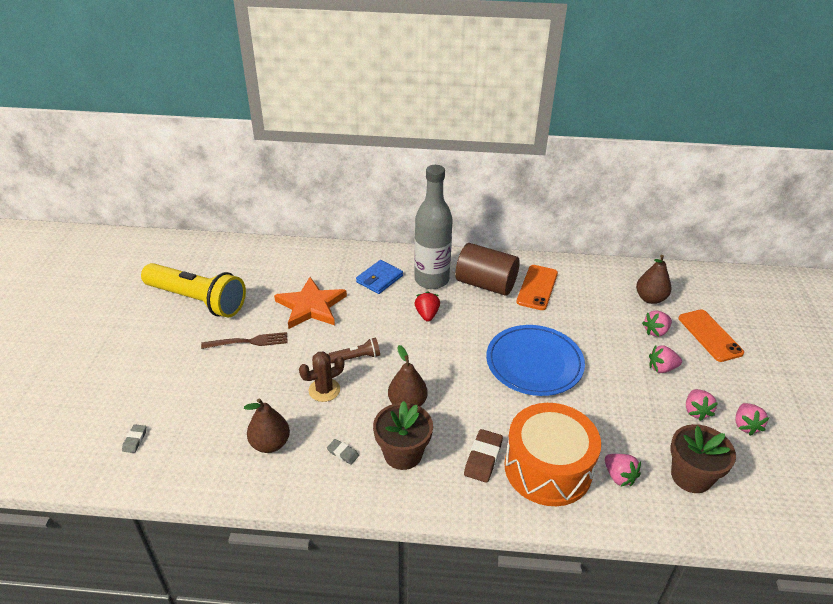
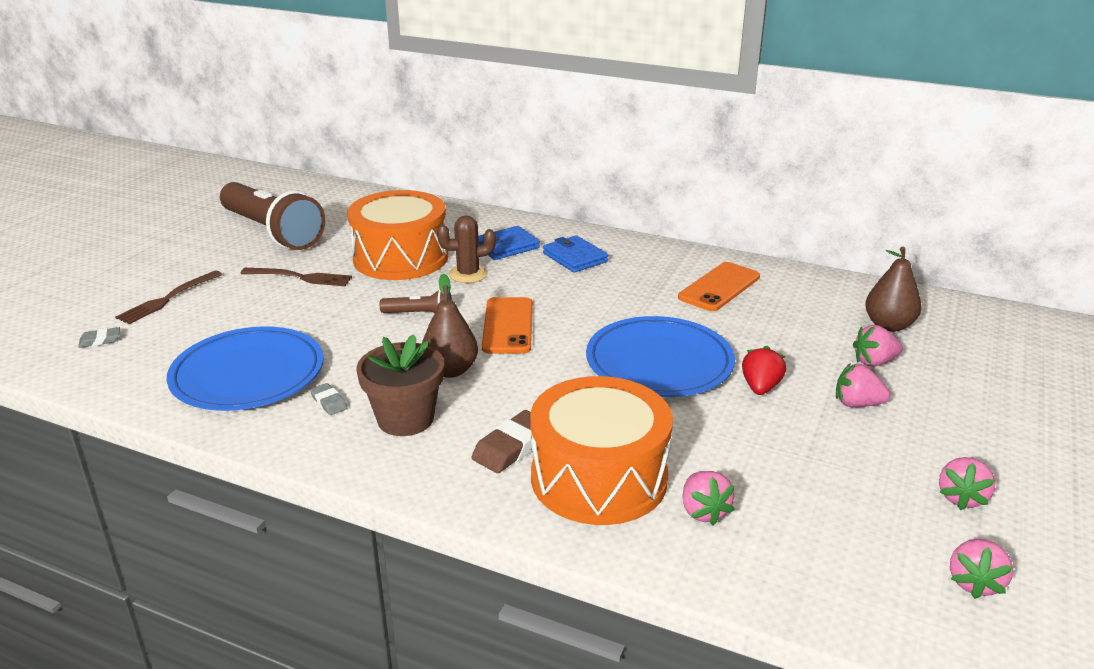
camera: 20 degrees right, 10 degrees down
grey eraser [122,424,146,453] -> grey eraser turned 45 degrees clockwise [78,327,120,348]
yellow flashlight [141,263,246,318] -> brown flashlight [220,182,325,250]
brown pear [244,398,290,453] -> blue plate [167,327,324,411]
orange star [274,277,347,329] -> orange drum [348,190,448,280]
brown cactus [299,351,344,402] -> brown cactus moved to [437,215,496,283]
grey bottle [414,165,453,289] -> blue wallet [543,235,608,273]
red strawberry [415,291,440,322] -> red strawberry moved to [742,346,786,395]
brown cylinder [455,243,520,296] -> none
brown flower pot [670,424,736,493] -> none
orange phone [679,309,744,362] -> orange phone moved to [482,297,533,354]
pink strawberry [686,389,718,421] -> pink strawberry moved to [950,539,1013,599]
none -> brown fork [115,271,222,324]

